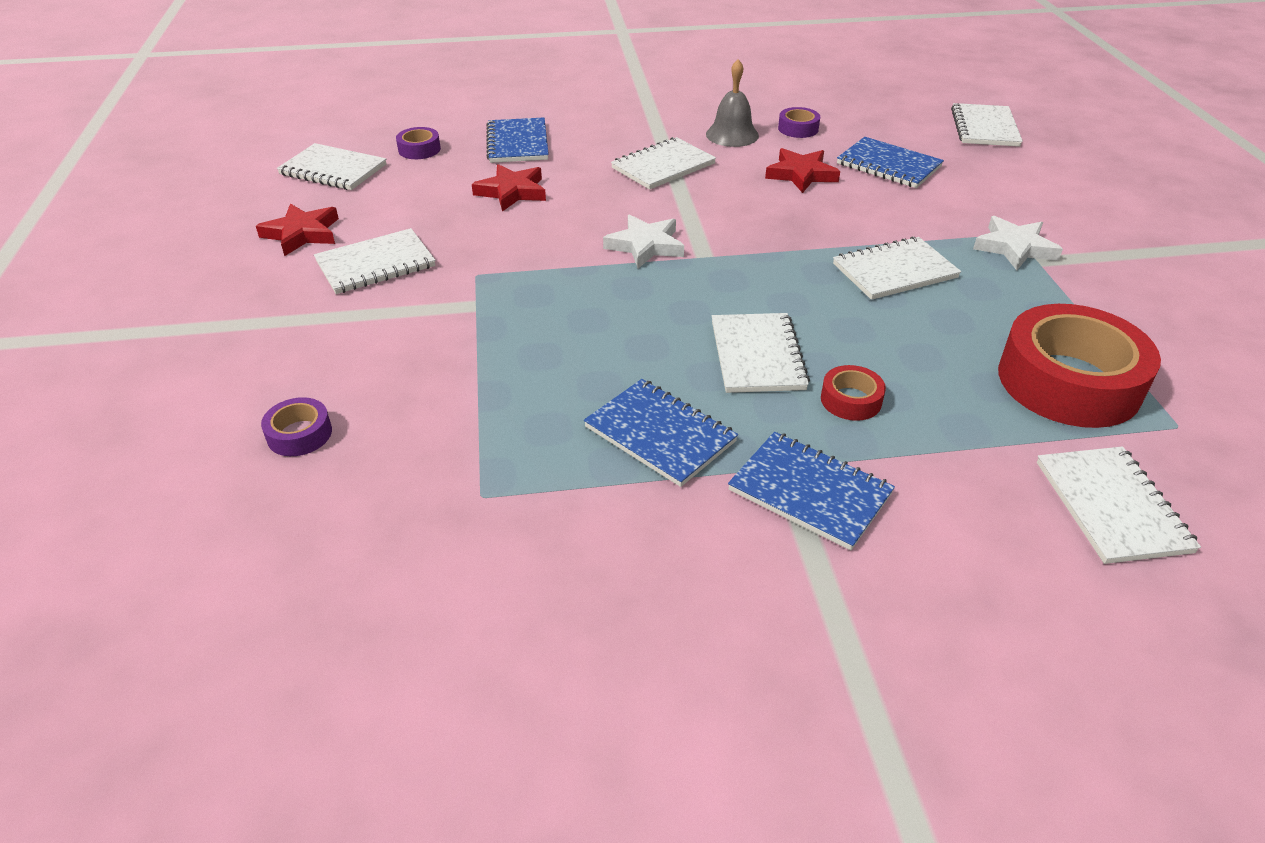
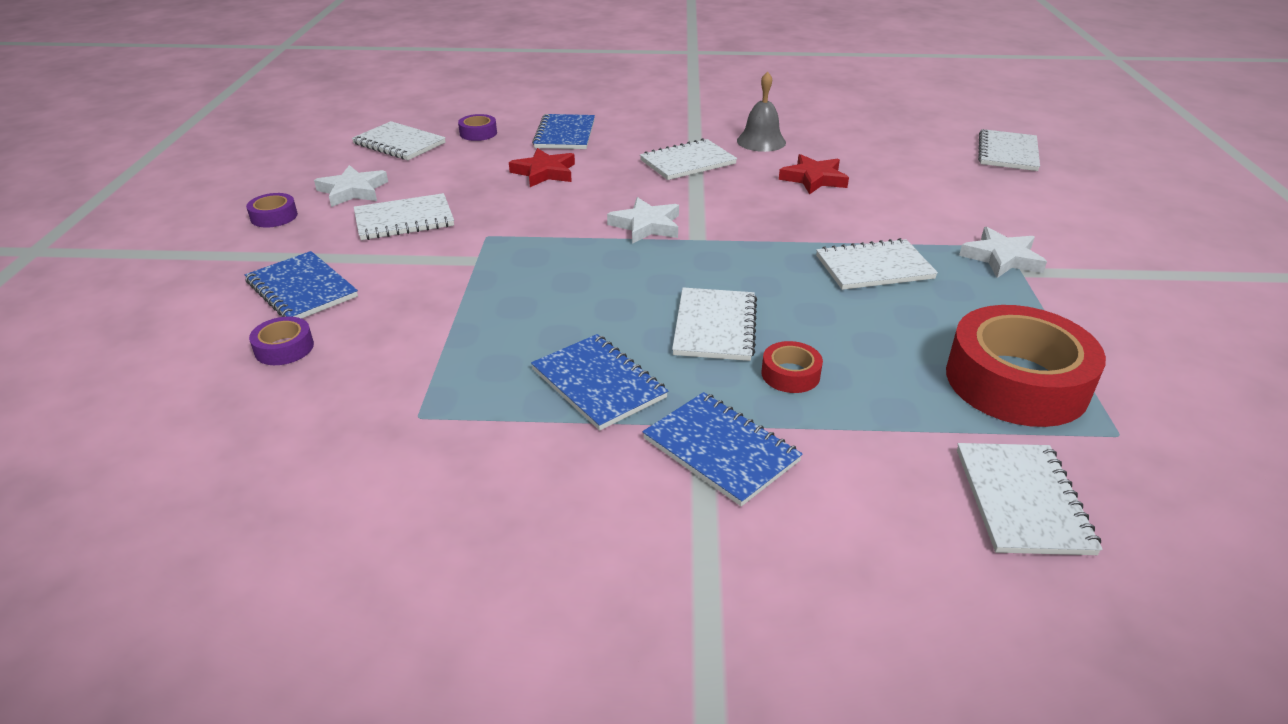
camera: 10 degrees right, 5 degrees down
red star [256,203,339,256] -> white star [314,165,388,207]
purple tape [778,107,820,138] -> purple tape moved to [246,193,298,227]
blue notebook [837,137,944,188] -> blue notebook moved to [245,251,358,319]

